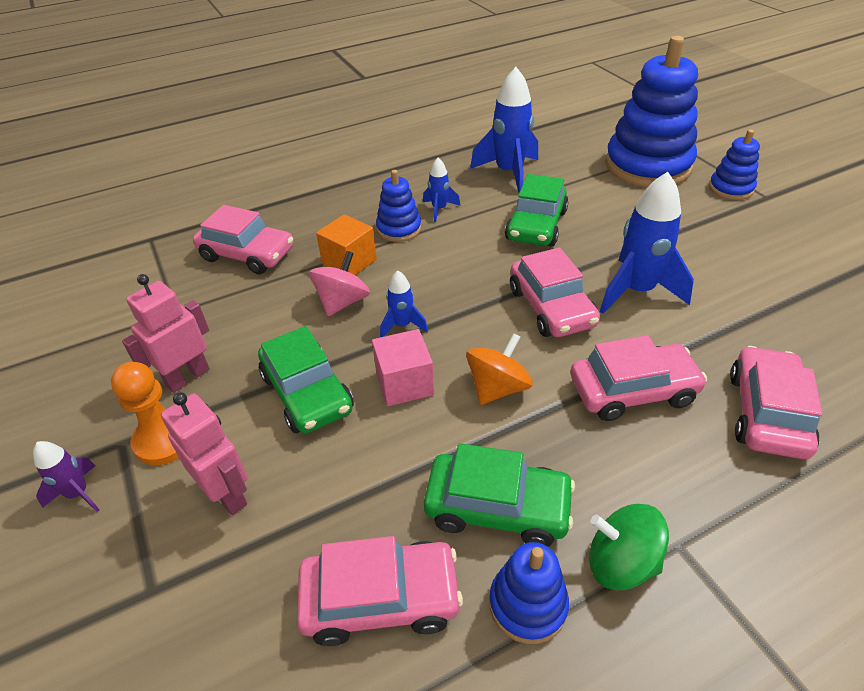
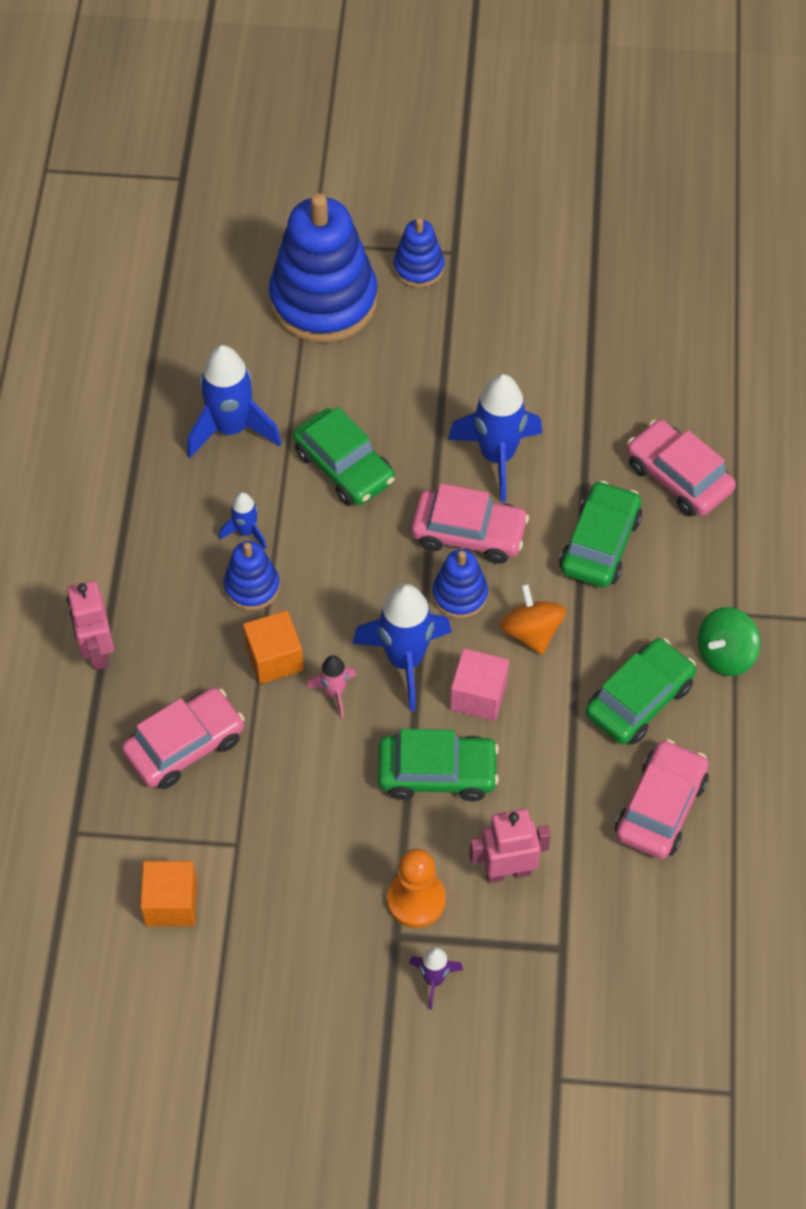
camera: 60 degrees left, 15 degrees up
pink robot [122,274,210,393] -> pink robot moved to [67,581,114,670]
pink spinning top [309,251,370,317] -> pink rocket [307,655,356,718]
blue rocket [380,270,428,337] -> blue rocket [353,584,452,711], size x1.97
blue stacking toy [489,542,569,644] -> blue stacking toy moved to [432,549,488,619]
pink car [571,335,707,421] -> green car [559,481,642,587]
none -> orange cube [140,861,197,926]

